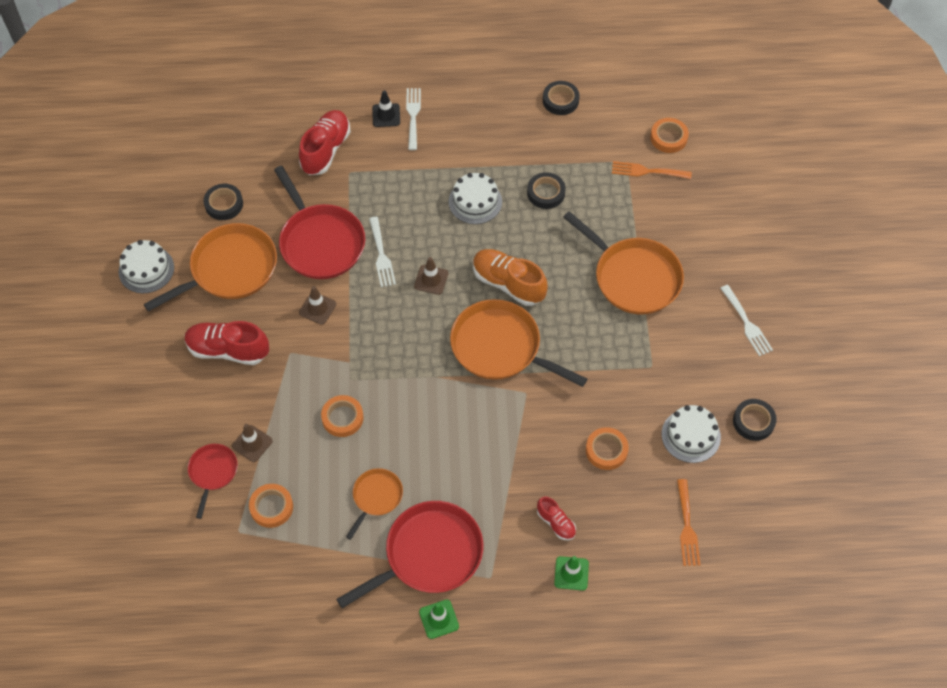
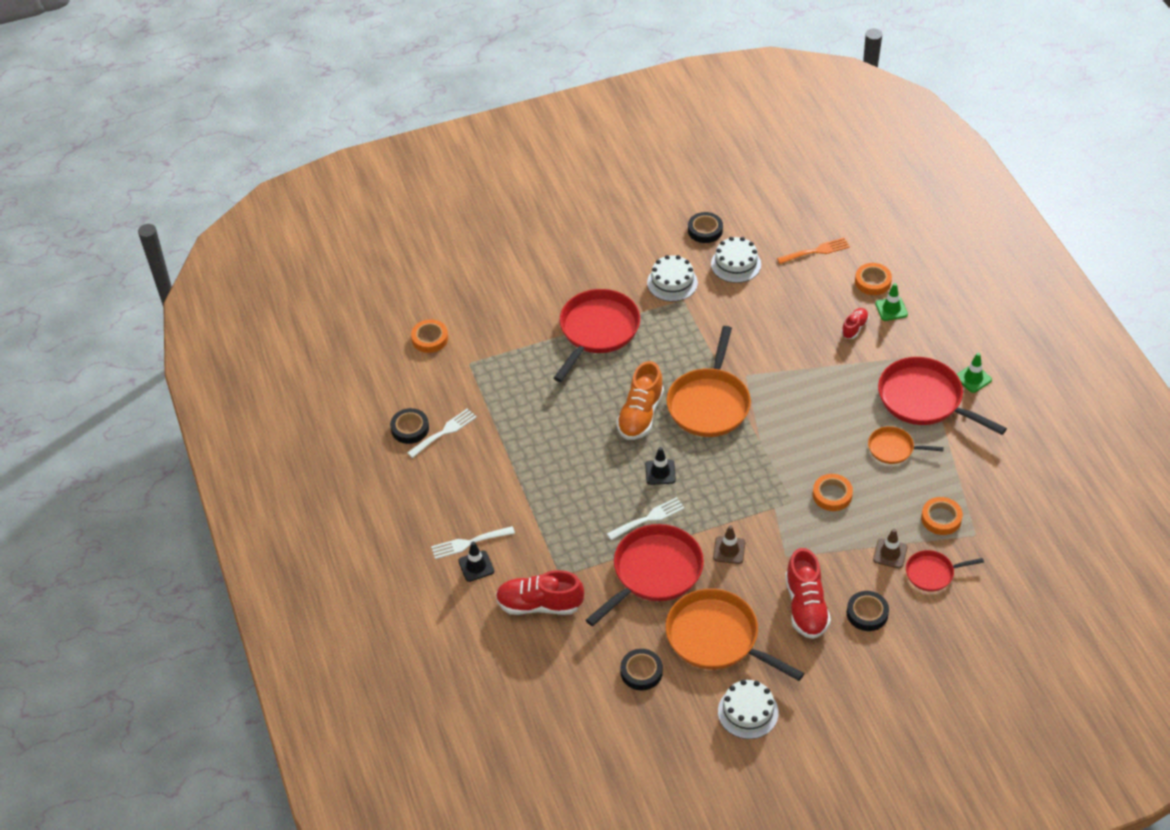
camera: 105 degrees left, 10 degrees down
brown traffic cone [414,257,448,295] -> black traffic cone [645,447,676,485]
white cake [449,173,502,224] -> white cake moved to [647,255,698,302]
black tape [527,172,566,209] -> black tape moved to [847,591,889,631]
orange pan [563,211,684,314] -> red pan [554,289,640,382]
orange tape [586,427,629,470] -> orange tape moved to [855,263,892,295]
orange fork [612,161,692,179] -> none
white fork [720,285,773,356] -> white fork moved to [407,408,477,458]

